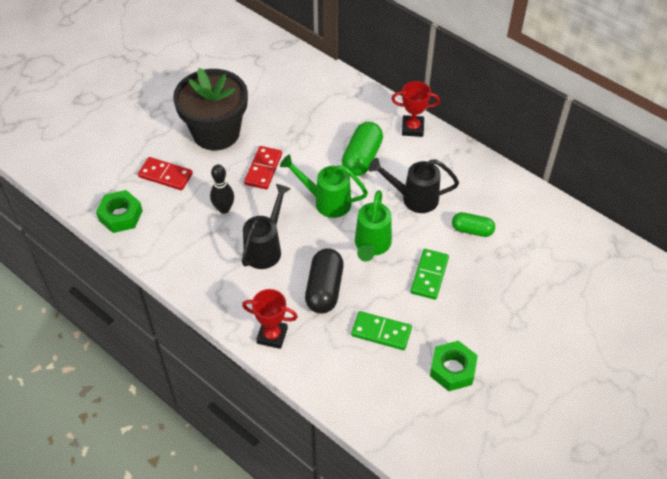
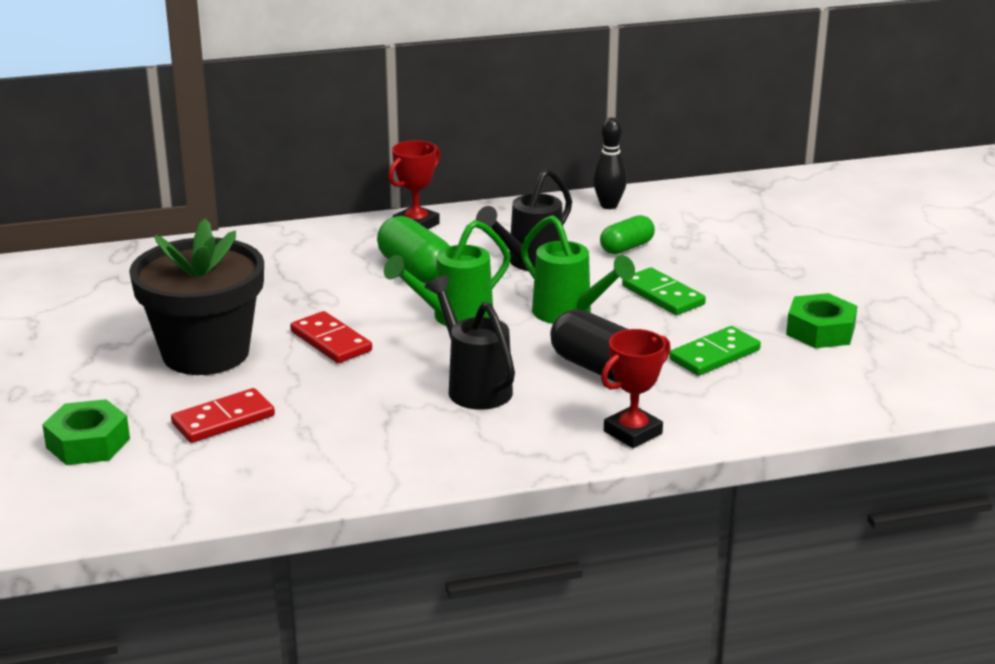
camera: 55 degrees left, 25 degrees down
green nut [96,190,143,233] -> green nut moved to [42,399,130,465]
black bowling pin [210,165,234,214] -> black bowling pin moved to [593,117,627,209]

